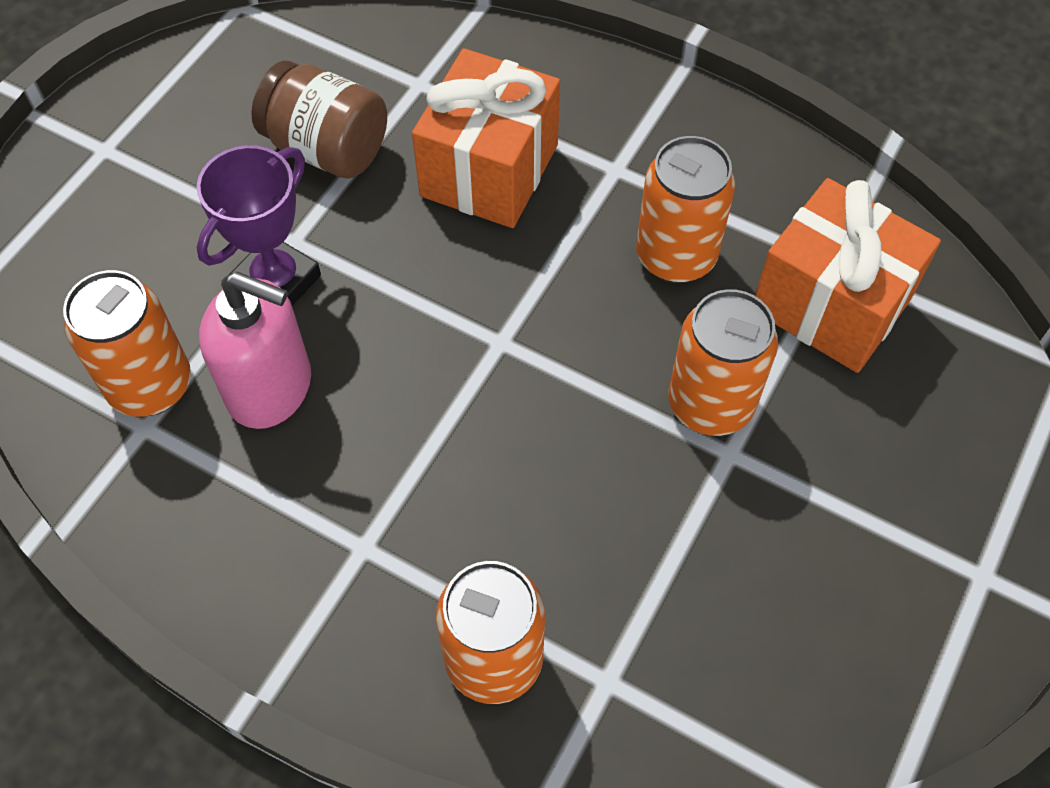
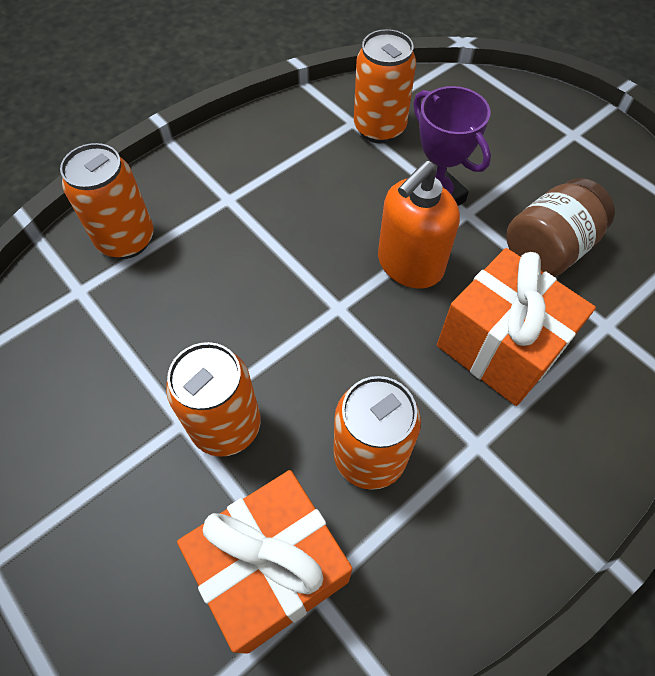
camera: 110 degrees right, 0 degrees up
pink soap dispenser [199,272,311,429] -> none
none -> orange soap dispenser [378,161,460,289]

